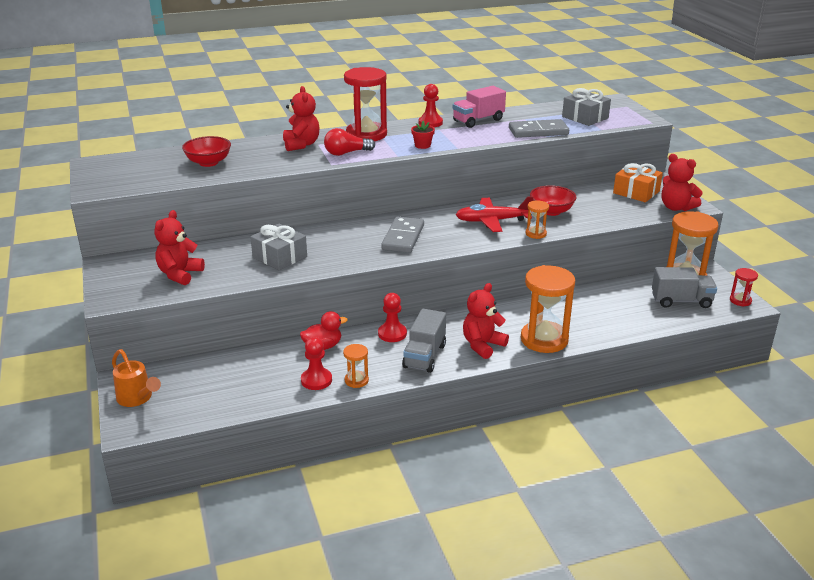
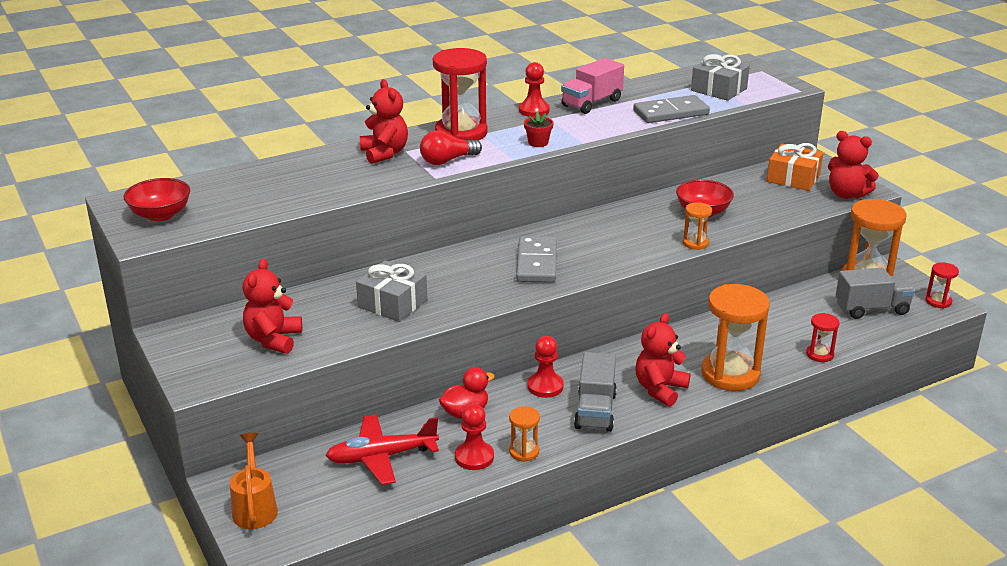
camera: 10 degrees left, 0 degrees up
orange watering can [112,349,161,407] -> orange watering can turned 135 degrees counterclockwise [230,433,278,529]
red bowl [182,136,231,167] -> red bowl moved to [123,178,190,221]
red plane [455,196,533,232] -> red plane moved to [326,414,439,485]
none -> red hourglass [806,313,840,362]

